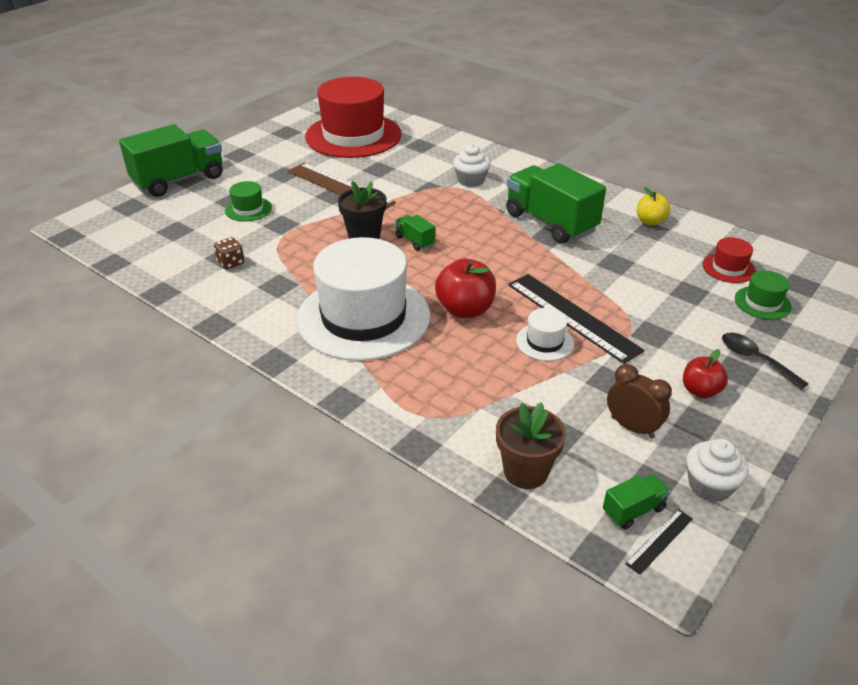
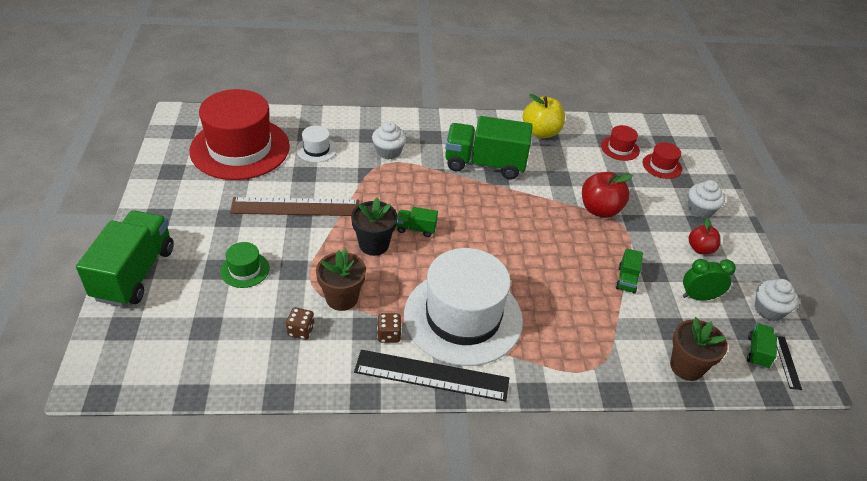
camera: 45 degrees left, 5 degrees up
red apple [435,258,496,318] -> red apple moved to [582,172,633,218]
black ruler [508,274,645,364] -> black ruler moved to [354,350,509,402]
white hat [516,308,574,361] -> white hat moved to [296,125,337,163]
brown clock [607,364,672,438] -> green clock [683,259,736,301]
yellow apple [637,187,670,226] -> yellow apple [523,94,565,138], size x1.60
black spoon [722,333,808,390] -> white cupcake [688,180,725,219]
green hat [735,270,792,320] -> red hat [642,142,682,179]
none -> brown flower pot [316,249,366,311]
none -> brown dice [377,313,402,343]
none -> green truck [616,248,643,294]

